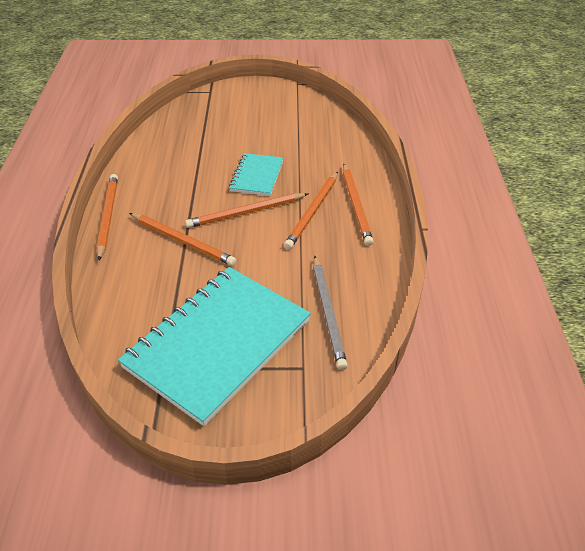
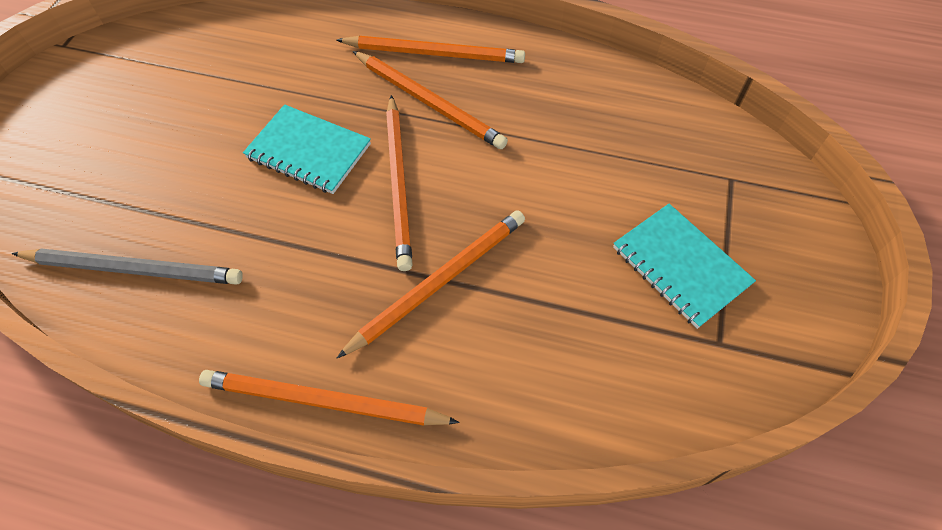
camera: 75 degrees left, 15 degrees up
turquoise notebook [118,267,311,426] -> turquoise notebook [613,204,756,329], size x0.49
grey pencil [313,256,348,370] -> grey pencil moved to [11,249,243,285]

